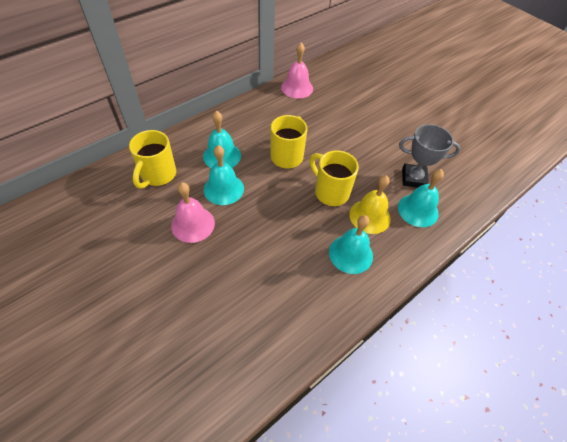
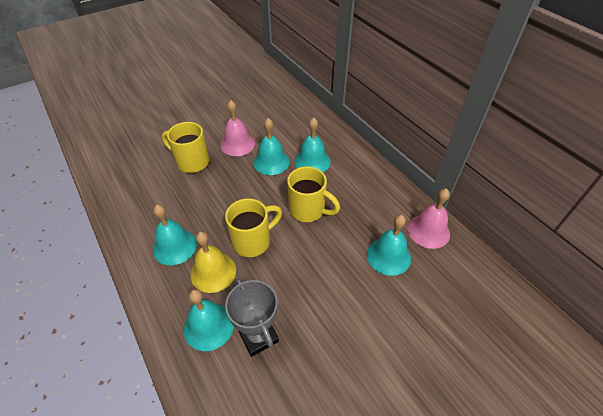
camera: 100 degrees right, 5 degrees down
yellow mug [129,130,176,189] -> yellow mug moved to [162,122,209,173]
grey trophy [399,124,460,188] -> grey trophy turned 45 degrees counterclockwise [225,278,279,357]
none -> turquoise bell [367,215,411,276]

